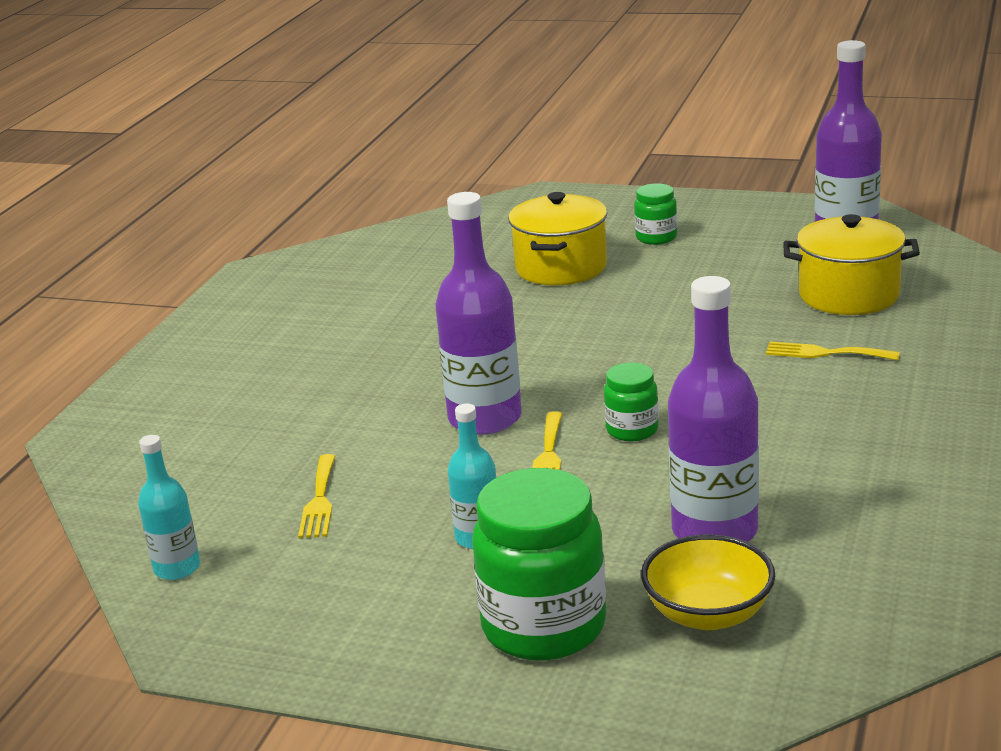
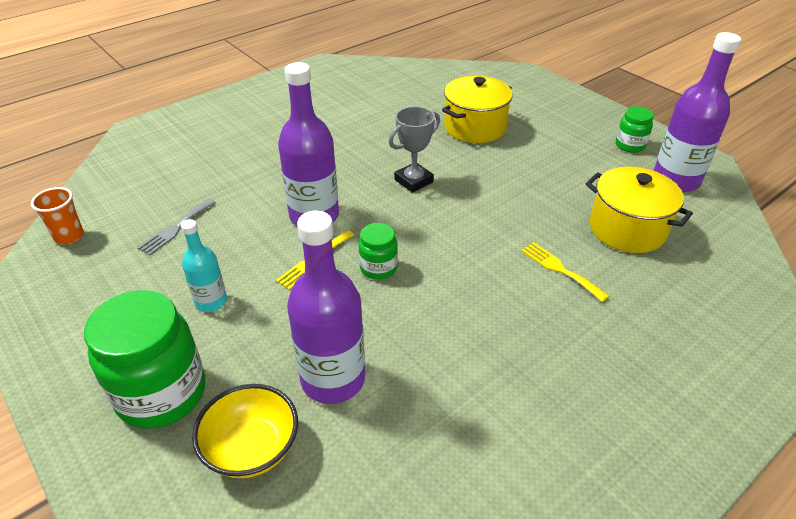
camera: 30 degrees right, 15 degrees up
turquoise bottle [138,435,200,580] -> orange cup [31,187,84,245]
yellow fork [298,454,335,538] -> grey fork [137,199,216,255]
green jar [634,183,677,245] -> green jar moved to [616,106,654,153]
none -> grey trophy [389,106,440,193]

